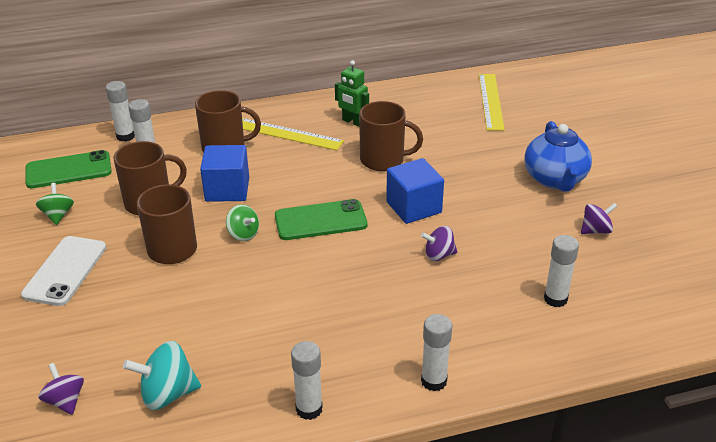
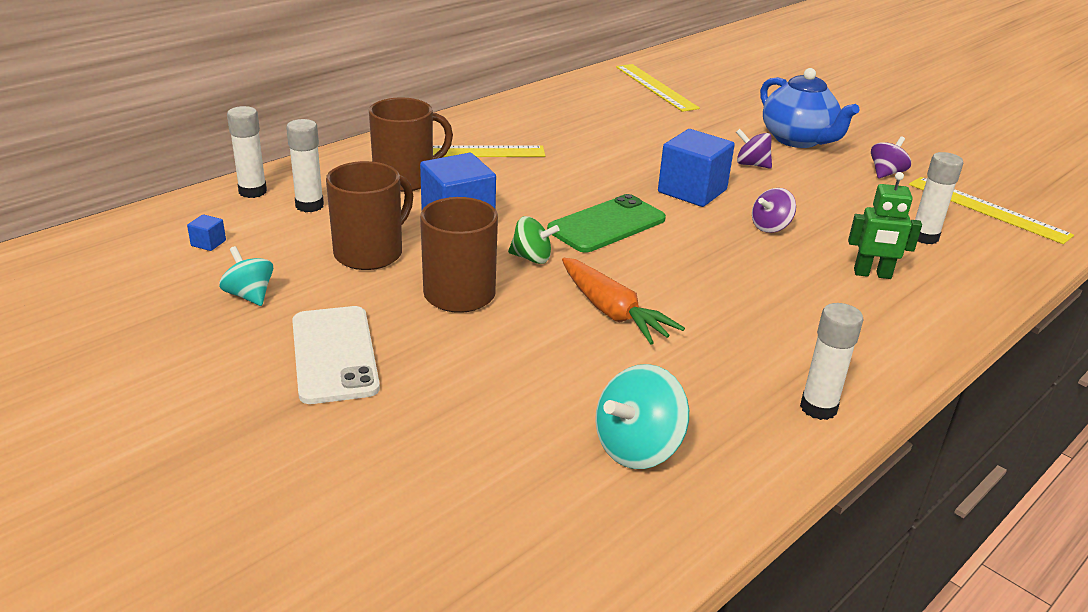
camera: 30 degrees left, 5 degrees down
green phone [25,150,112,188] -> blue cube [187,214,226,251]
green spinning top [36,183,74,225] -> turquoise spinning top [219,246,273,306]
purple spinning top [38,363,84,415] -> purple spinning top moved to [736,129,772,169]
green robot [335,60,369,127] -> green robot moved to [848,172,922,279]
brown mug [359,101,423,171] -> none
white glue stick [421,314,452,391] -> none
none -> orange carrot [562,258,685,345]
none -> yellow ruler [909,177,1074,244]

